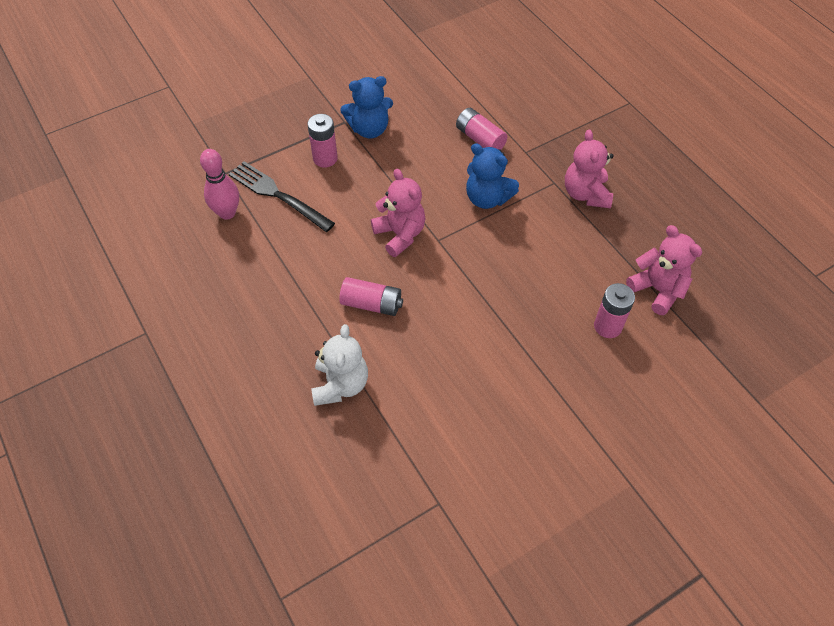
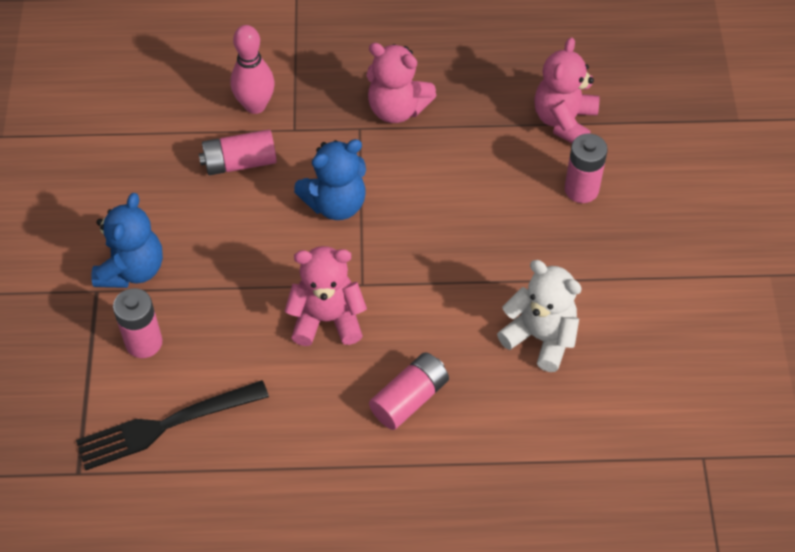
camera: 60 degrees left, 0 degrees up
pink bowling pin [200,149,239,220] -> pink bowling pin moved to [230,25,274,114]
white teddy bear [311,324,368,406] -> white teddy bear moved to [497,260,582,372]
pink teddy bear [626,225,702,315] -> pink teddy bear turned 60 degrees counterclockwise [534,38,599,143]

